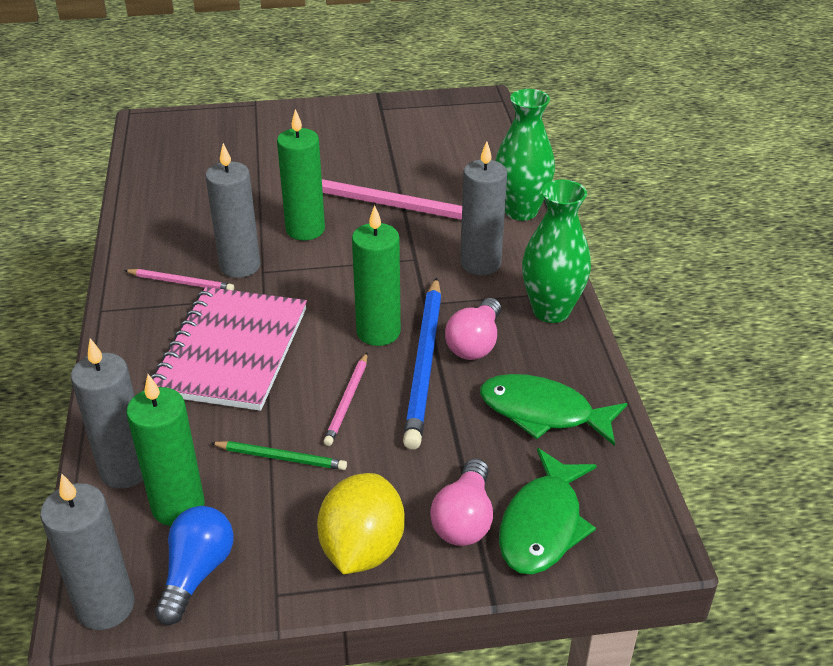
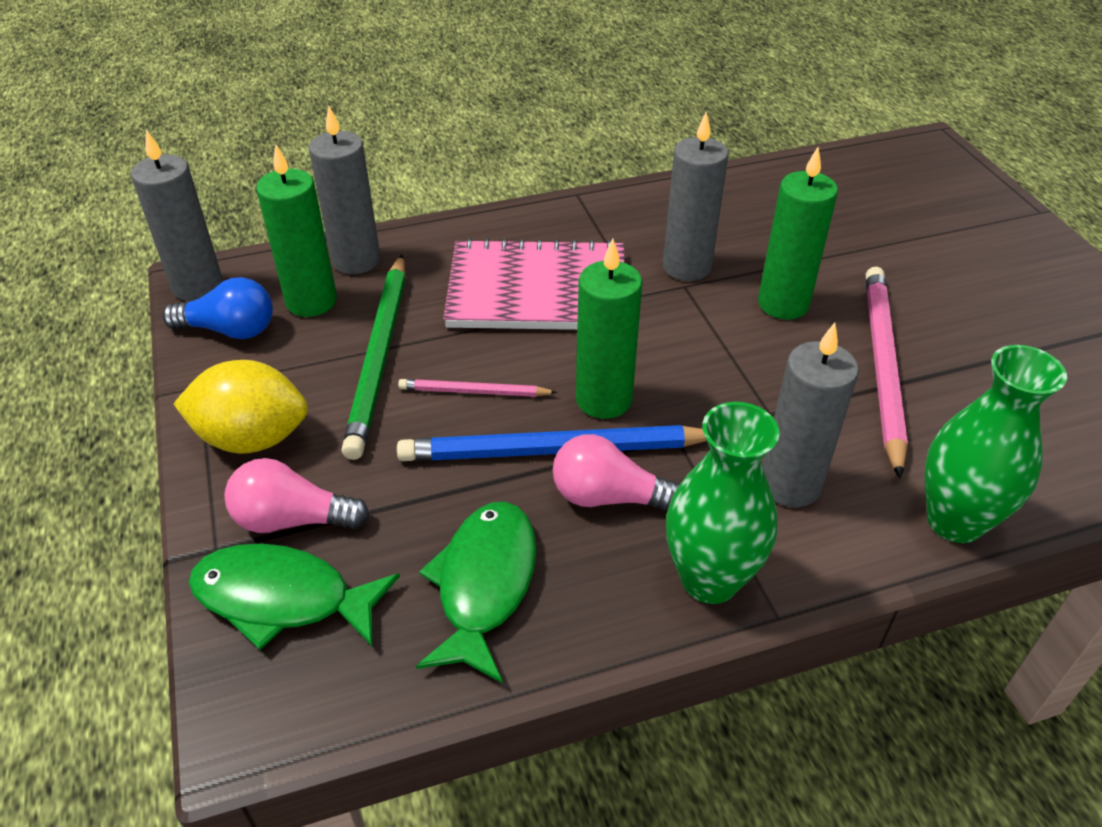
camera: 80 degrees right, 5 degrees up
pink pencil [124,269,234,290] -> none
green pencil [211,441,347,470] -> green pencil [341,255,406,460], size x1.93

